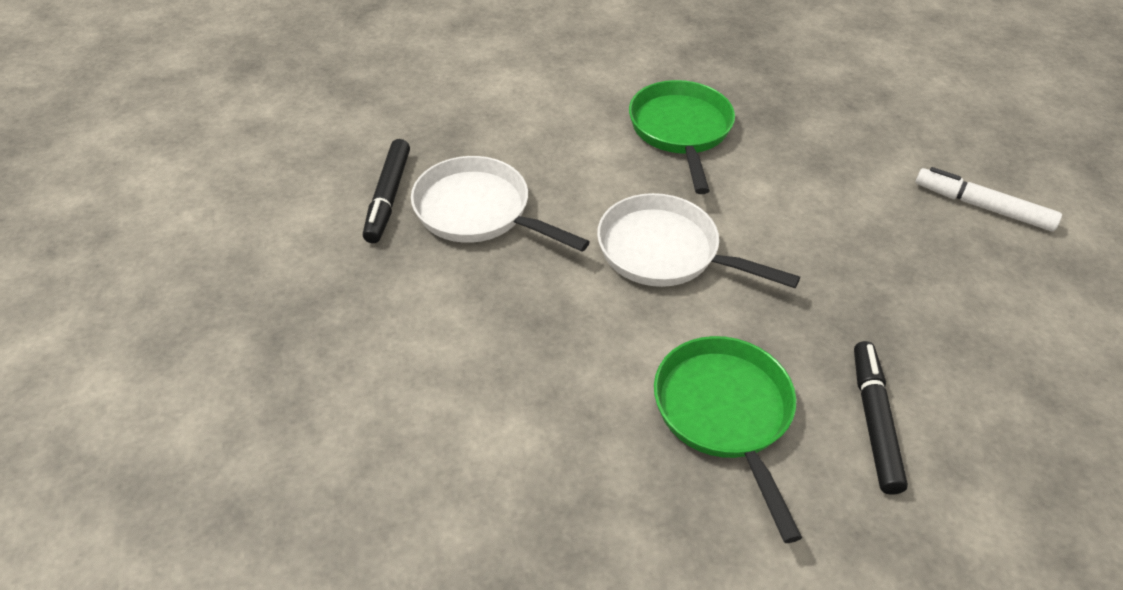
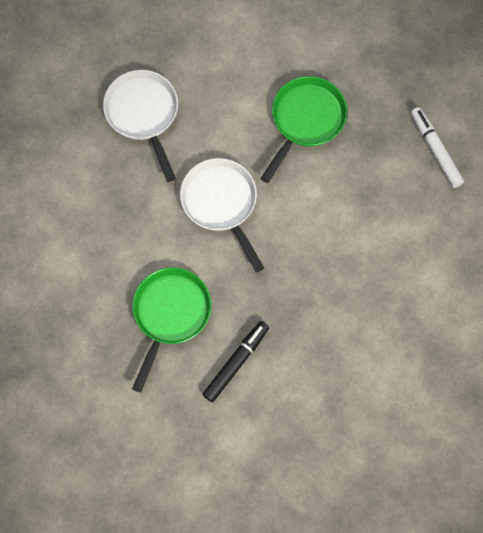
camera: 35 degrees right, 25 degrees up
black marker [363,139,410,243] -> none
white marker [916,167,1062,232] -> white marker moved to [411,107,464,188]

